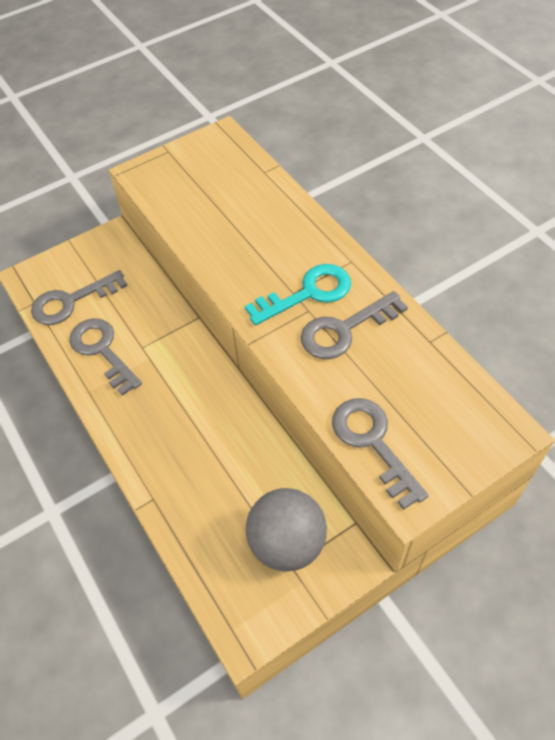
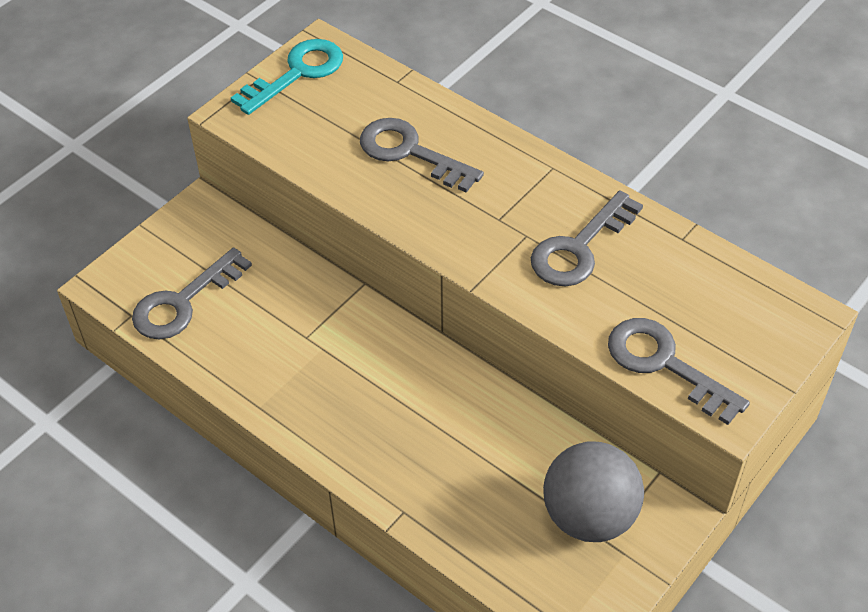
camera: 20 degrees left, 5 degrees down
grey key [69,318,142,396] -> grey key moved to [360,118,484,193]
turquoise key [245,264,351,325] -> turquoise key moved to [231,39,343,115]

